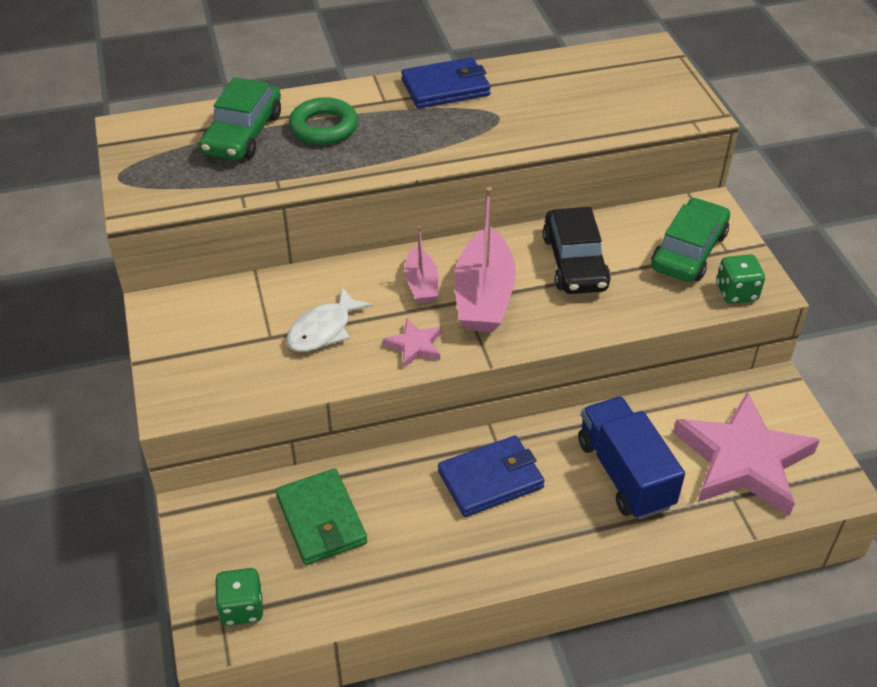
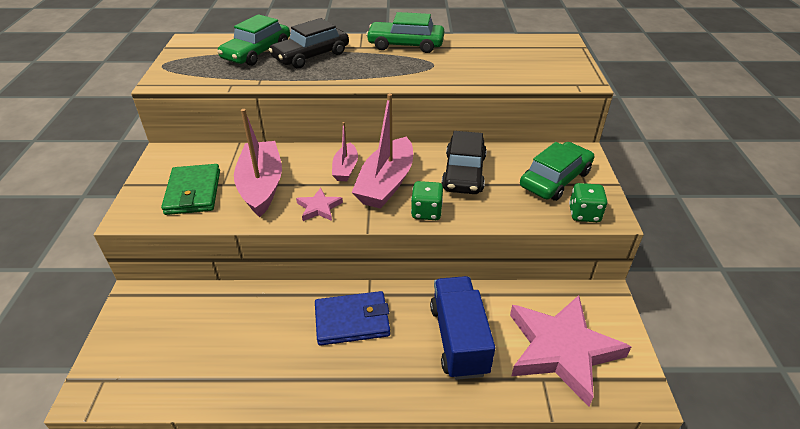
camera: 15 degrees right, 5 degrees down
green dice [215,568,263,626] -> green dice moved to [411,181,443,220]
green wallet [276,469,367,565] -> green wallet moved to [161,164,220,215]
white fish [286,287,372,352] -> pink boat [234,109,282,217]
green ring [289,97,358,145] -> black car [269,18,349,69]
blue wallet [401,57,491,109] -> green car [366,12,444,53]

